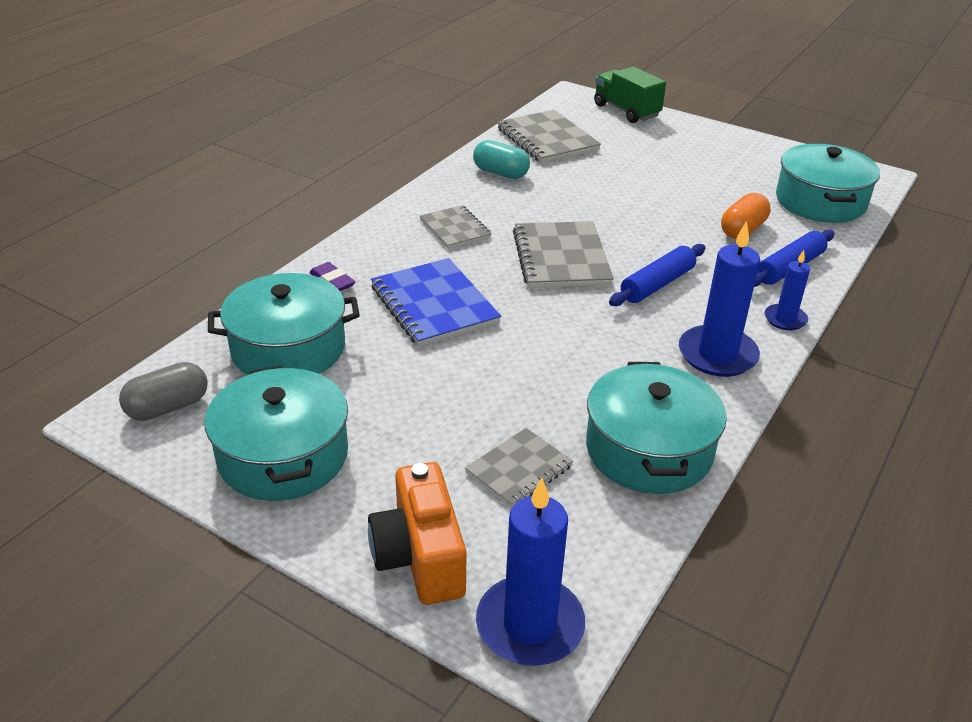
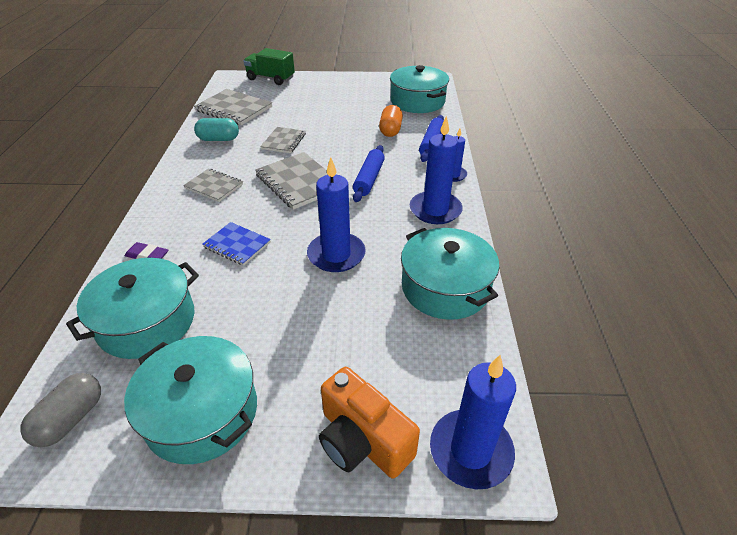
camera: 30 degrees left, 5 degrees up
blue notebook [371,258,501,347] -> blue notebook [202,222,271,266], size x0.61
grey notebook [465,428,573,508] -> grey notebook moved to [260,127,306,154]
none -> blue candle [307,157,366,272]

